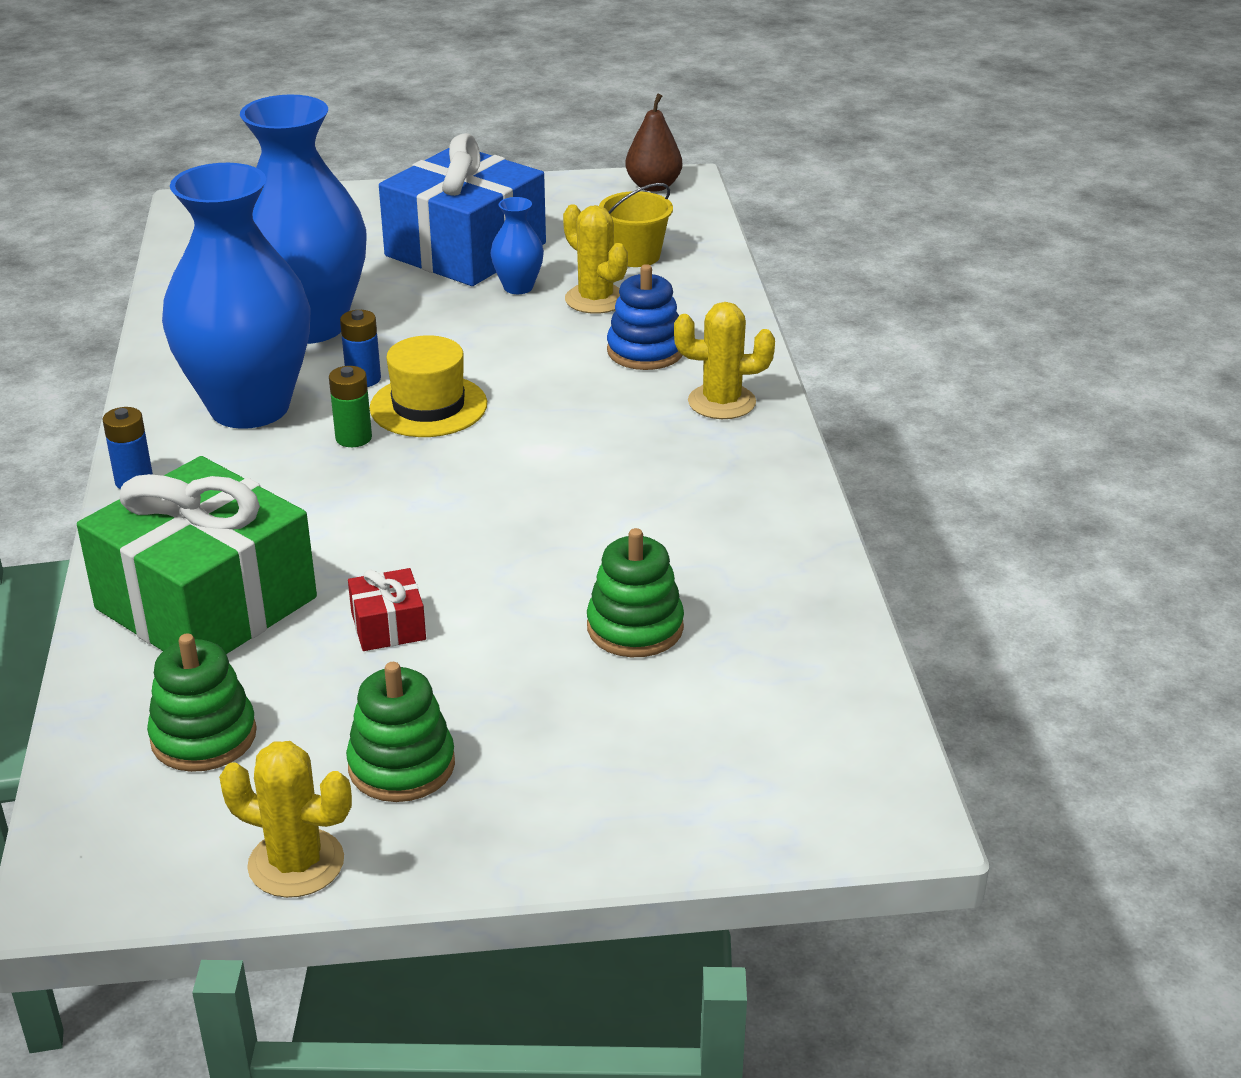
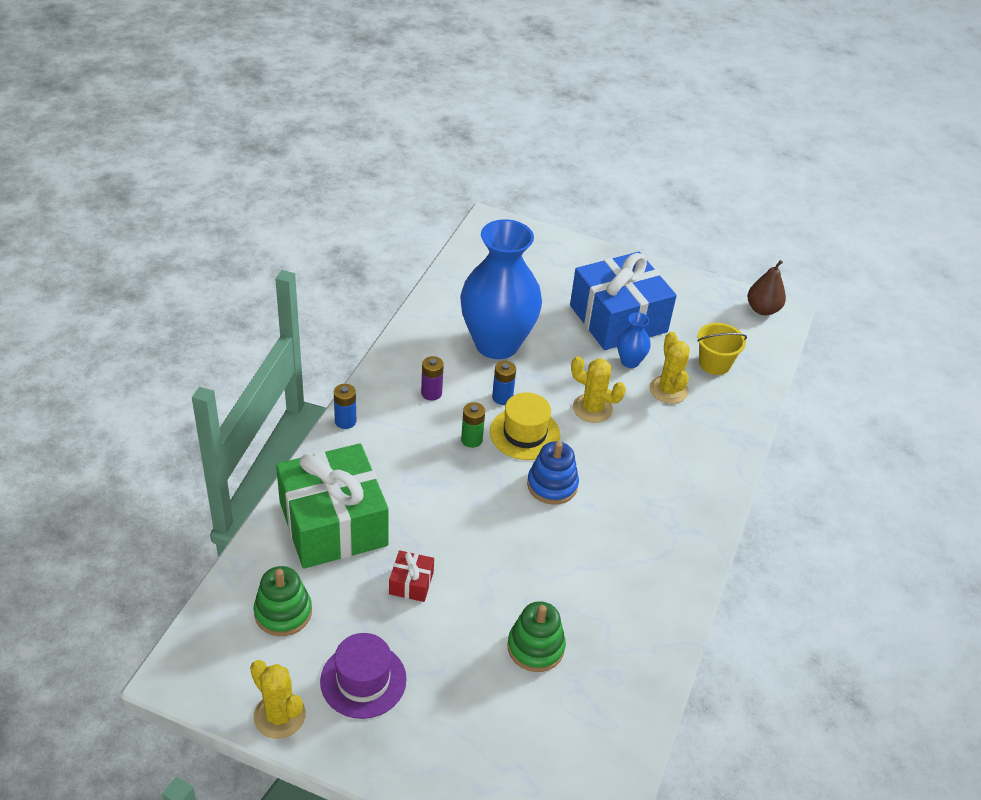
camera: 25 degrees right, 10 degrees up
blue vase [162,163,311,429] -> purple battery [421,356,444,401]
green stacking toy [346,662,455,802] -> purple hat [320,633,407,719]
blue stacking toy [607,264,683,370] -> blue stacking toy moved to [527,441,579,505]
yellow cactus [674,302,775,419] -> yellow cactus moved to [571,356,626,423]

